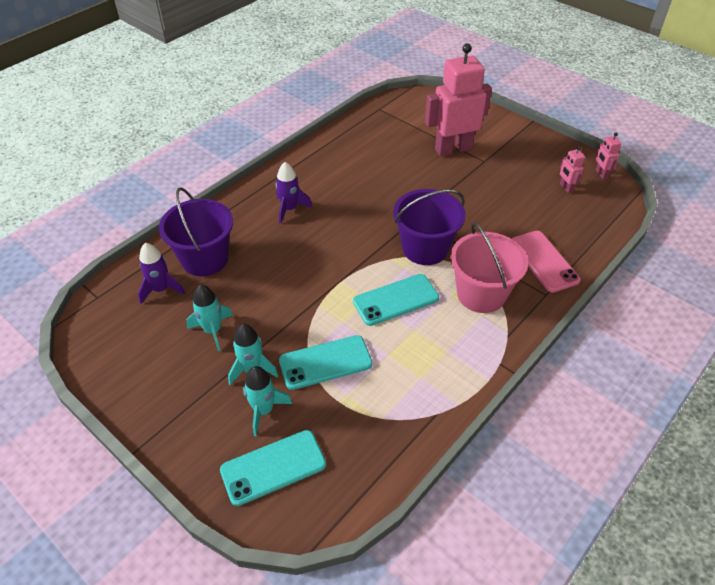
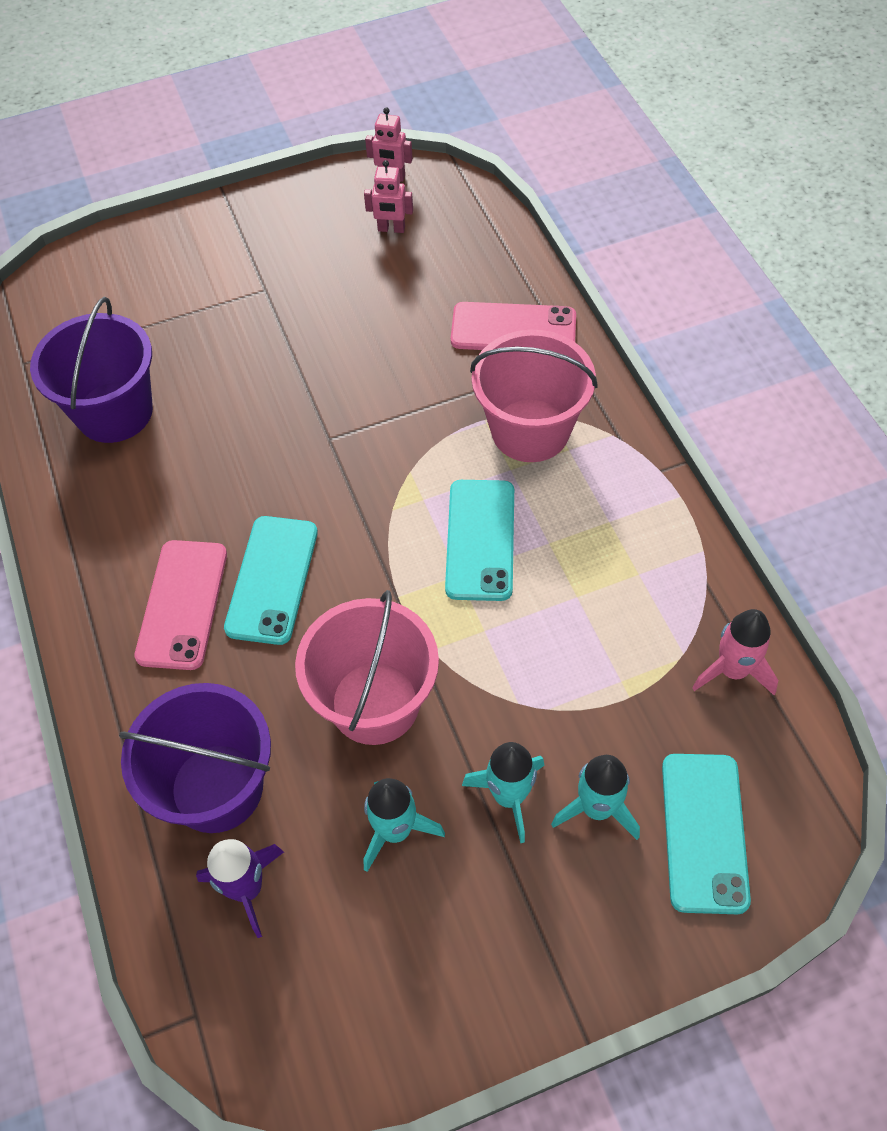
camera: 60 degrees left, 10 degrees up
purple rocket [276,162,312,224] -> pink phone [134,540,227,670]
turquoise phone [279,335,373,390] -> turquoise phone moved to [224,516,318,645]
purple bucket [393,189,466,265] -> purple bucket moved to [30,297,153,443]
pink robot [425,43,492,156] -> none
none -> pink bucket [295,590,439,745]
none -> pink rocket [692,609,778,695]

